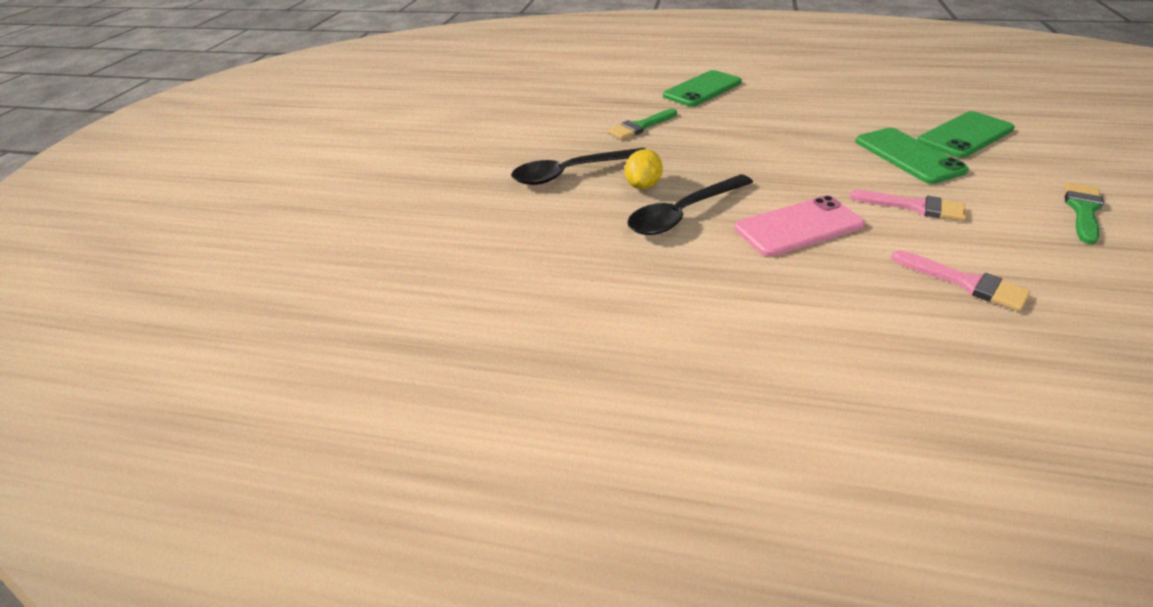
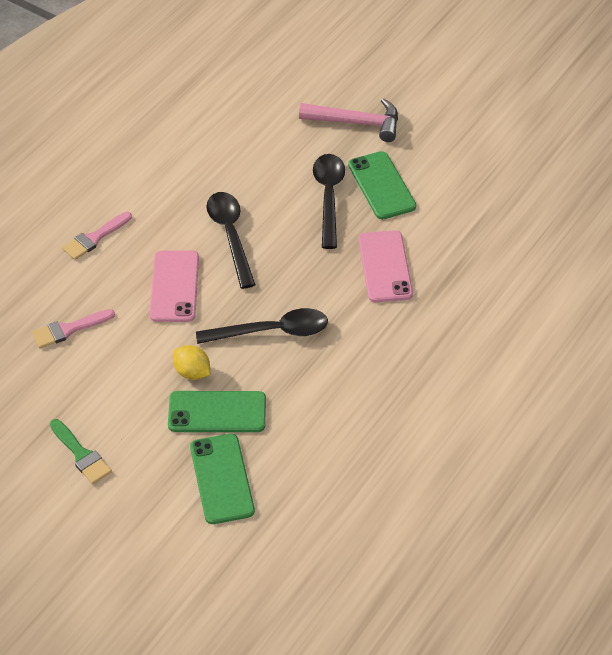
camera: 110 degrees right, 10 degrees up
green brush [608,109,677,140] -> pink phone [359,230,413,302]
yellow lemon [625,149,663,189] -> yellow lemon moved to [173,345,210,380]
green phone [663,70,742,107] -> green phone moved to [348,151,416,219]
pink brush [849,190,966,221] -> pink brush moved to [62,212,132,260]
none -> black spoon [196,308,328,344]
none -> pink hammer [299,98,398,142]

